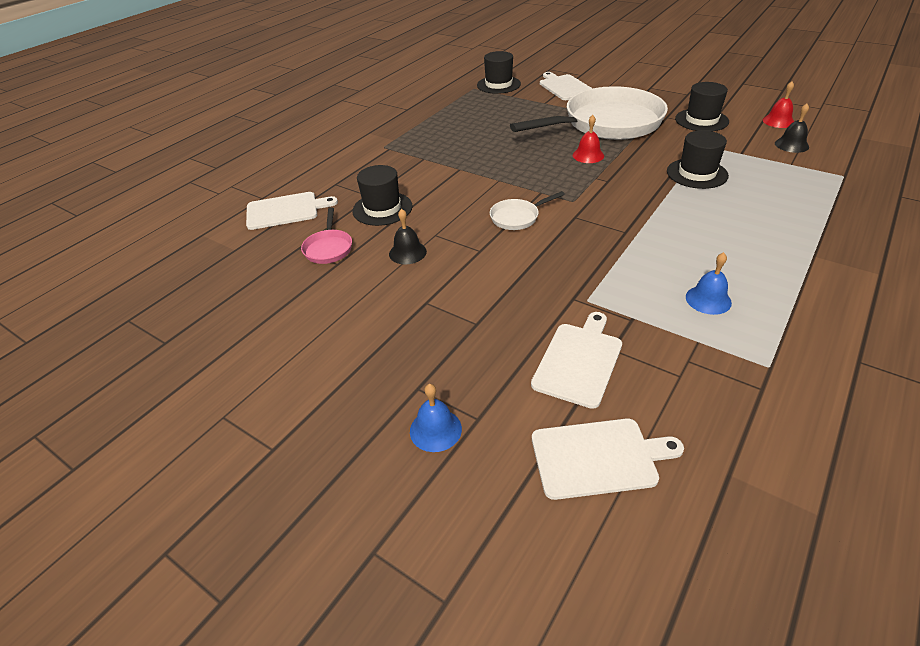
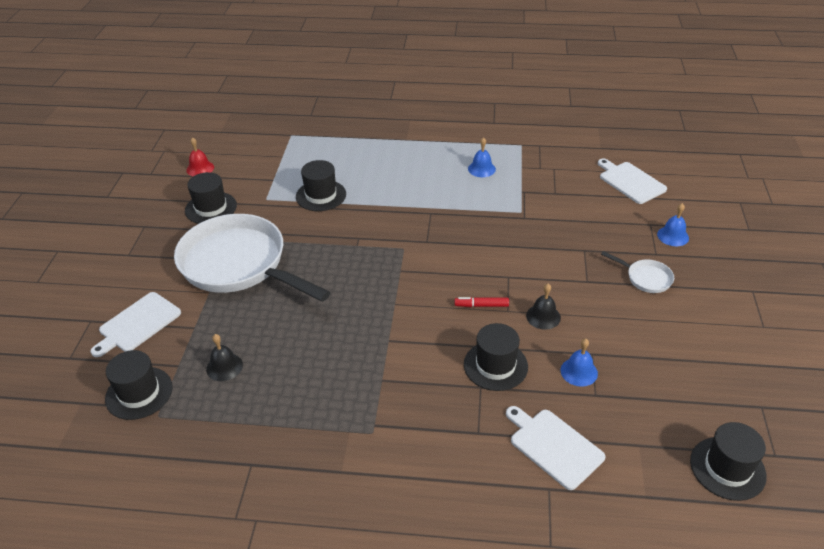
camera: 120 degrees left, 0 degrees up
pink pan [301,207,352,264] -> blue bell [561,339,598,387]
white pan [490,191,565,230] -> white pan moved to [601,251,674,293]
white cutting board [531,312,622,409] -> none
red bell [573,115,604,163] -> none
black bell [775,104,809,153] -> black bell moved to [206,334,243,381]
none -> red marker [455,297,509,307]
none -> black hat [690,422,767,501]

